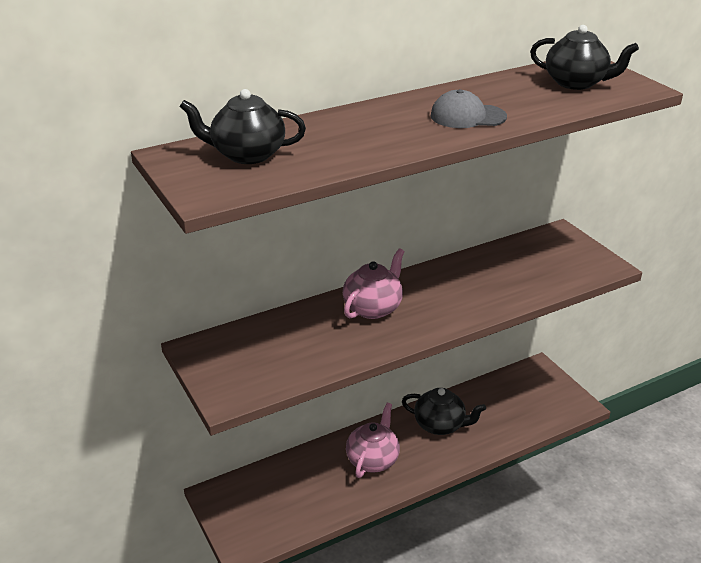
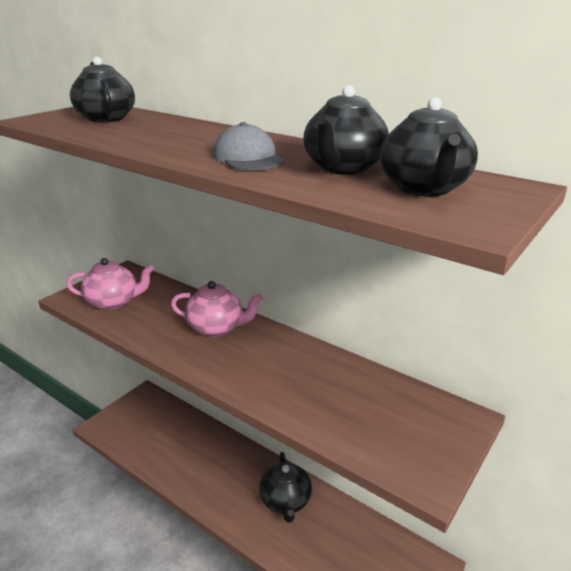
camera: 65 degrees right, 5 degrees down
pink teapot [346,403,400,478] -> pink teapot moved to [66,258,154,310]
none -> black teapot [303,85,389,175]

